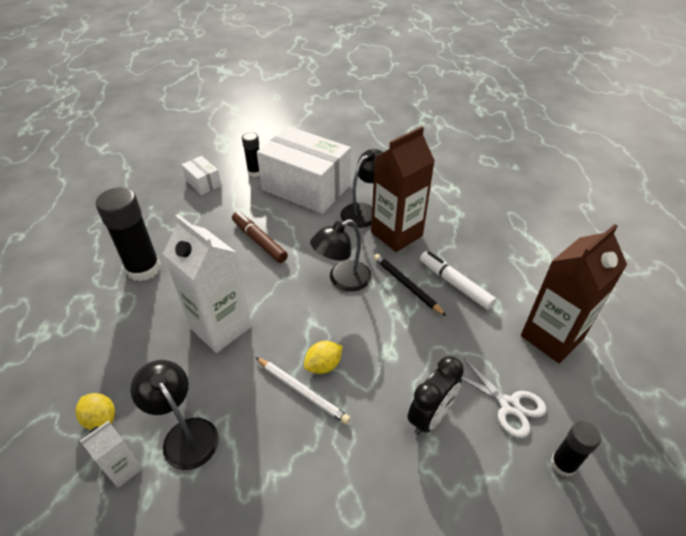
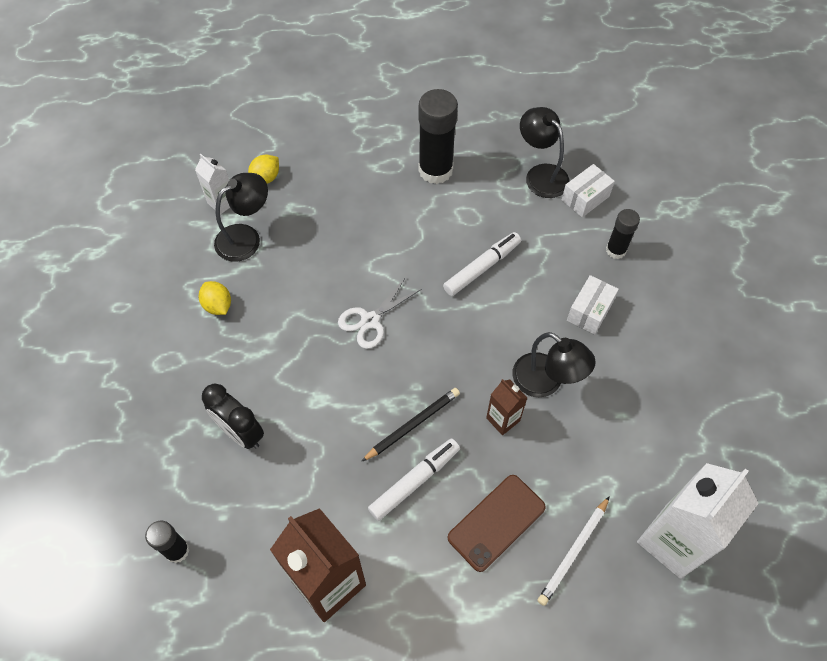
camera: 90 degrees right, 15 degrees up
white carton [163,214,251,353] -> white carton moved to [637,463,759,579]
brown marker [232,212,288,263] -> white marker [443,232,521,296]
white pencil [255,357,350,424] -> white pencil moved to [537,496,610,606]
white box [257,126,351,214] -> white box [567,275,619,334], size x0.44
yellow lemon [304,341,343,374] -> yellow lemon moved to [199,281,231,315]
black lamp [310,219,372,292] -> black lamp moved to [520,107,570,198]
brown carton [371,126,435,252] -> brown carton [486,379,527,435], size x0.50
white scissors [461,357,546,438] -> white scissors moved to [338,277,422,349]
none -> brown phone [448,475,546,572]

